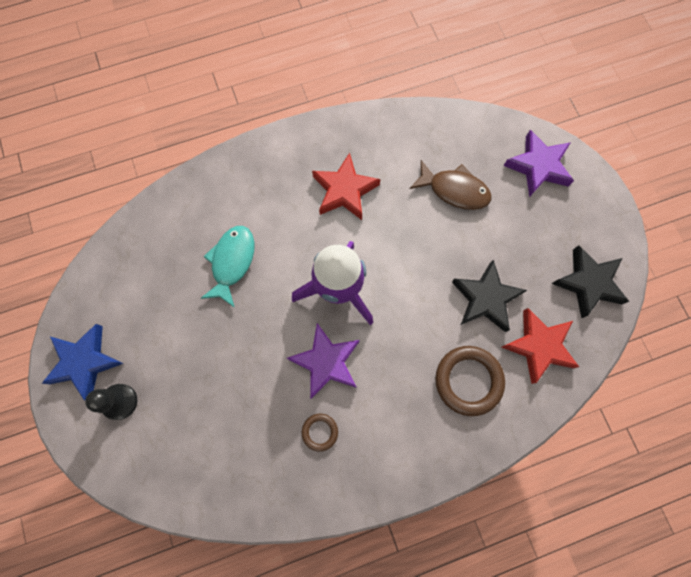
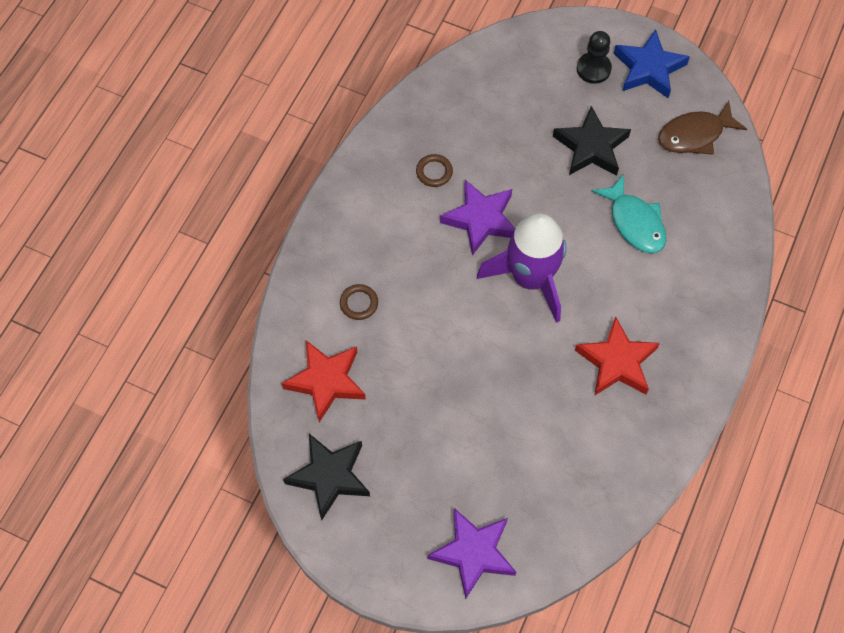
camera: 135 degrees right, 10 degrees down
brown fish [410,160,492,210] -> brown fish moved to [658,101,747,155]
brown ring [435,346,505,416] -> brown ring [340,284,378,320], size x0.52
black star [452,260,527,332] -> black star moved to [553,106,631,176]

